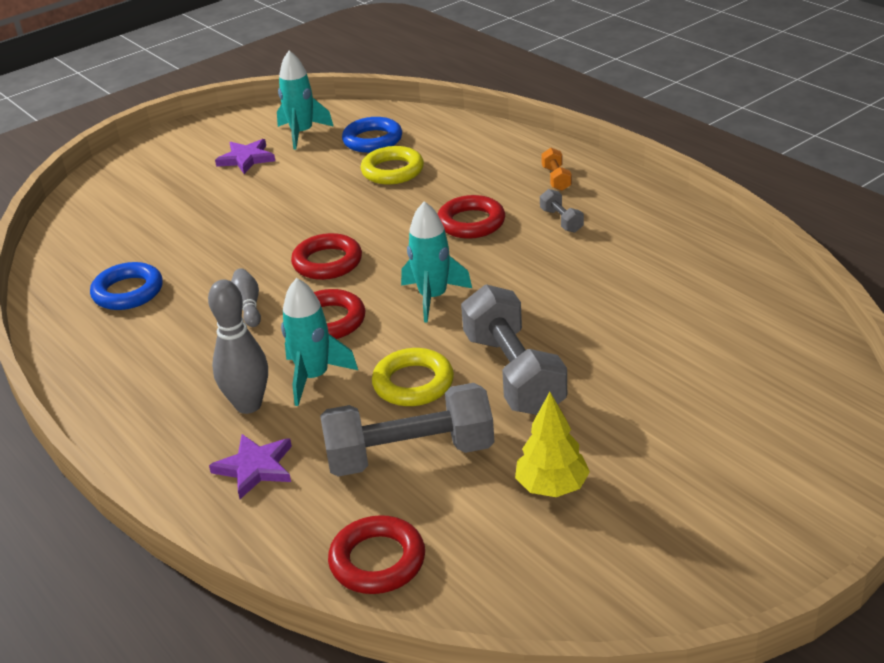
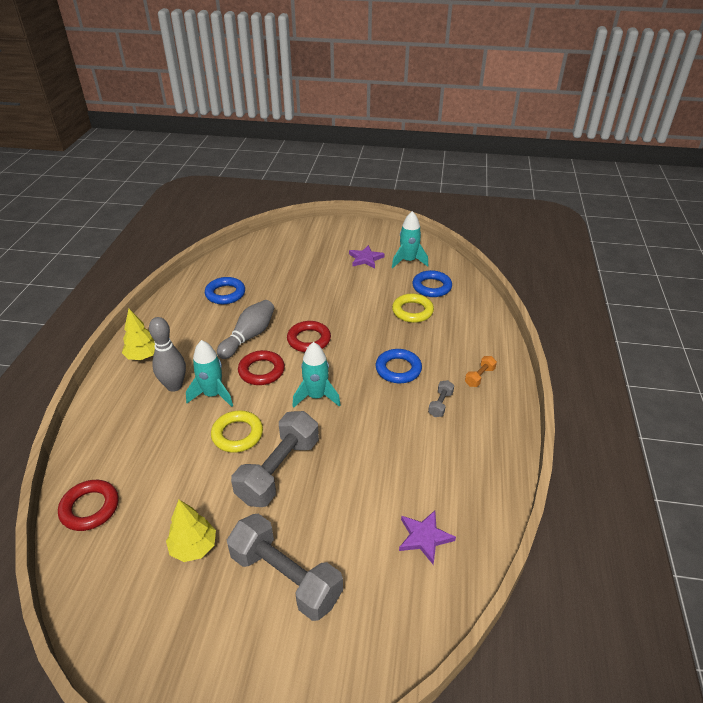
camera: 45 degrees right, 5 degrees up
purple star [209,434,292,499] -> purple star moved to [399,511,456,564]
grey bowling pin [231,268,261,327] -> grey bowling pin [217,300,274,359], size x1.69
grey dumbbell [320,383,494,477] -> grey dumbbell moved to [227,514,343,621]
red ring [438,195,505,239] -> blue ring [376,349,422,383]
none -> yellow tree [122,309,155,360]

